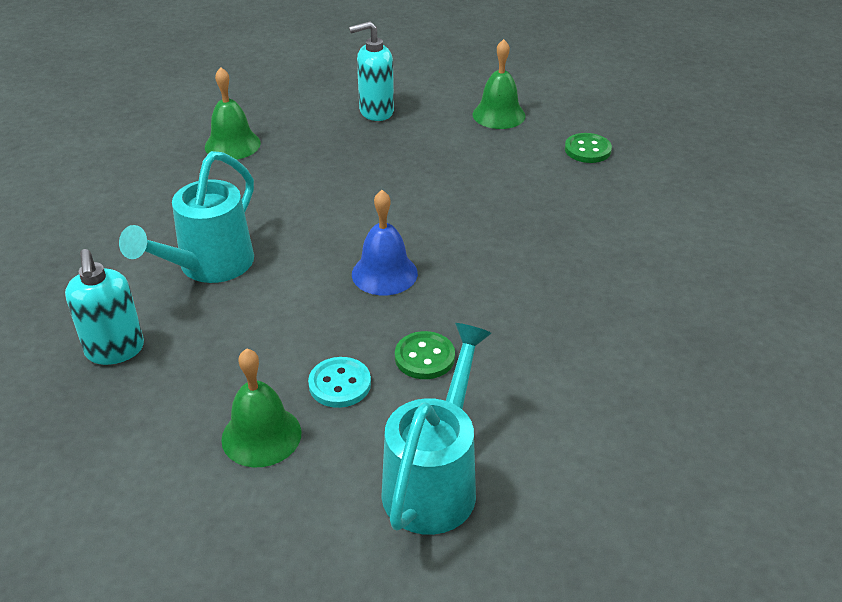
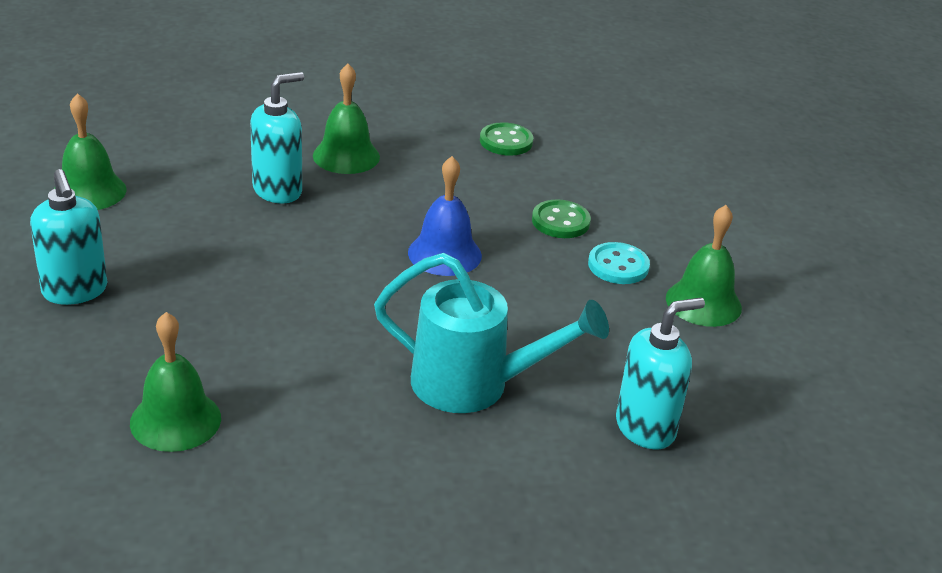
camera: 105 degrees left, 5 degrees down
turquoise watering can [381,323,492,535] -> none
green button [565,133,612,163] -> green button moved to [480,122,533,156]
none -> turquoise soap dispenser [250,72,304,203]
none -> green bell [313,64,380,174]

